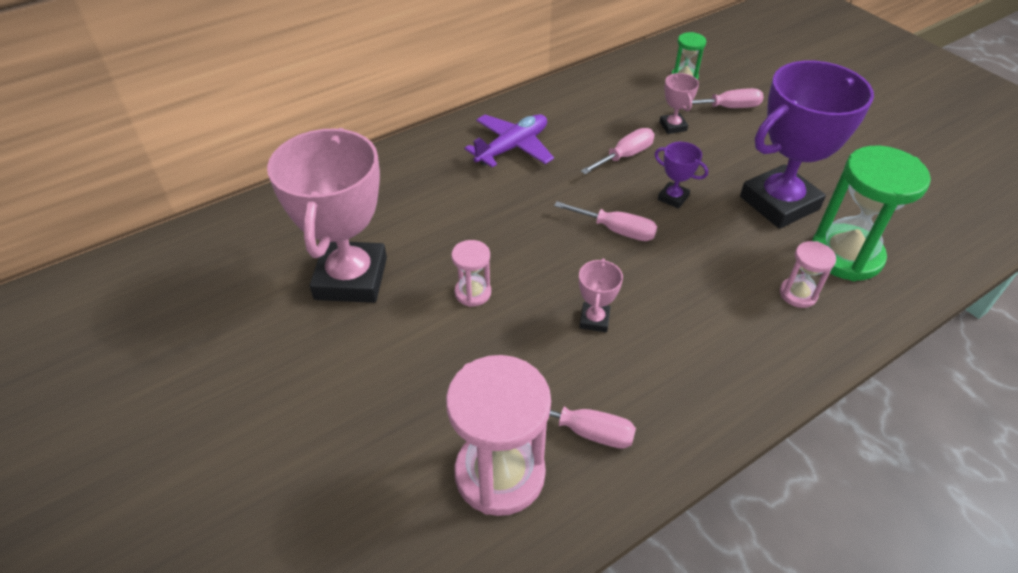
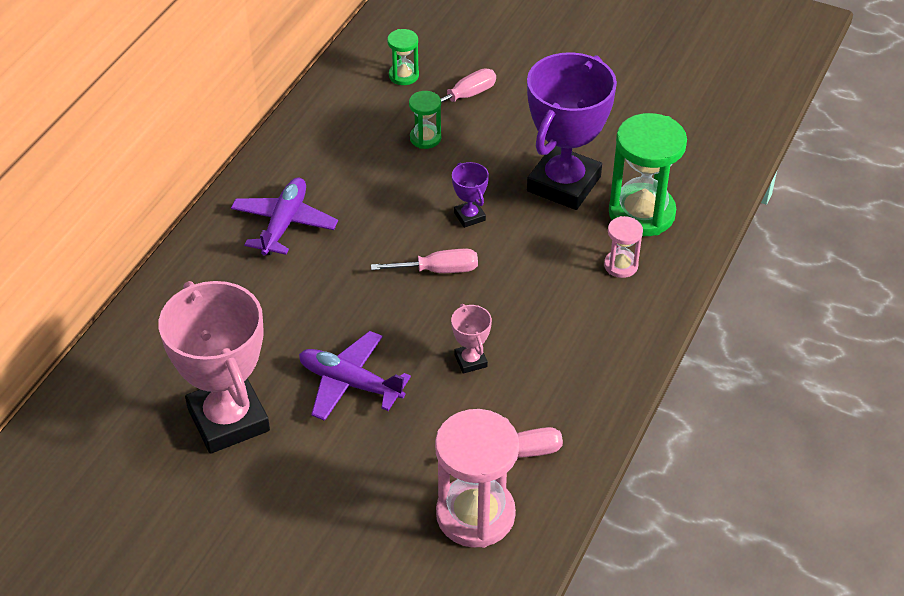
camera: 30 degrees left, 0 degrees up
pink hourglass [451,240,491,307] -> purple plane [299,331,411,421]
pink screwdriver [581,128,655,174] -> none
purple trophy [655,142,708,209] -> purple trophy turned 60 degrees clockwise [452,162,489,228]
pink trophy [659,73,699,134] -> green hourglass [409,91,441,149]

